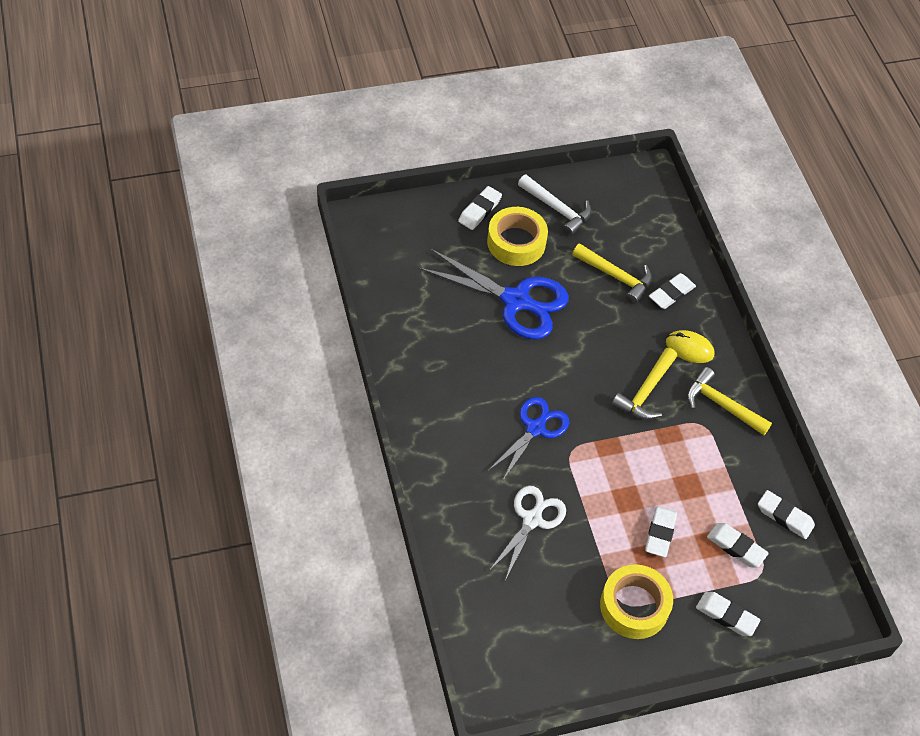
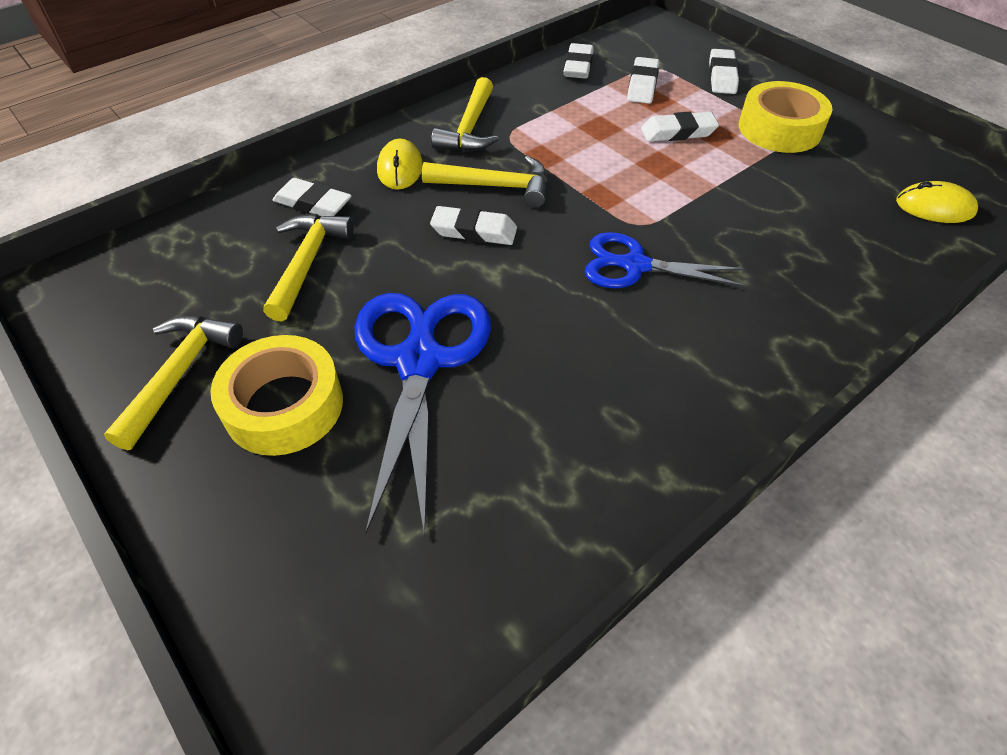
camera: 110 degrees left, 5 degrees down
white eraser [458,186,502,230] -> white eraser moved to [430,206,517,245]
white scissors [489,486,566,581] -> none
white hammer [518,175,592,236] -> yellow hammer [104,315,243,450]
none -> yellow mouse [896,181,978,223]

